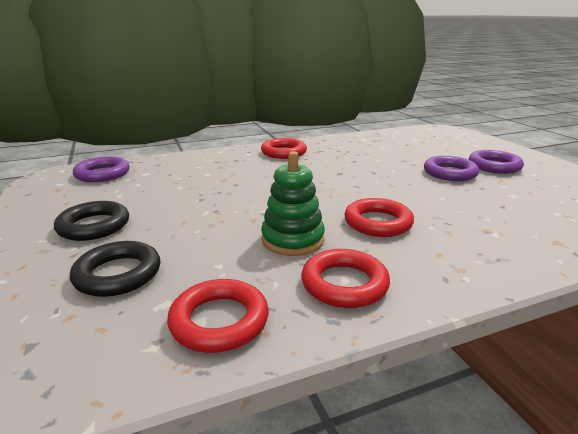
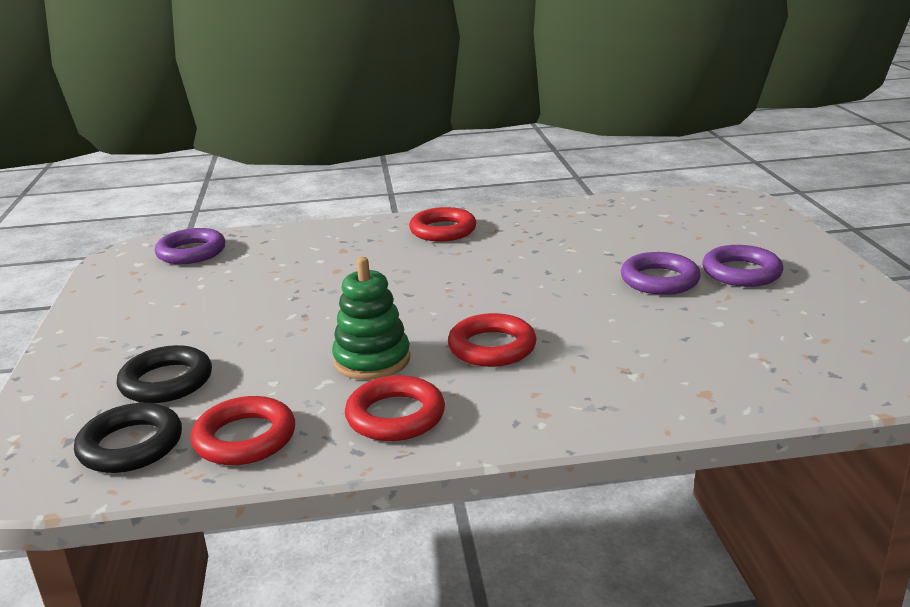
camera: 15 degrees right, 0 degrees up
black ring [54,201,129,241] -> black ring moved to [74,403,182,473]

